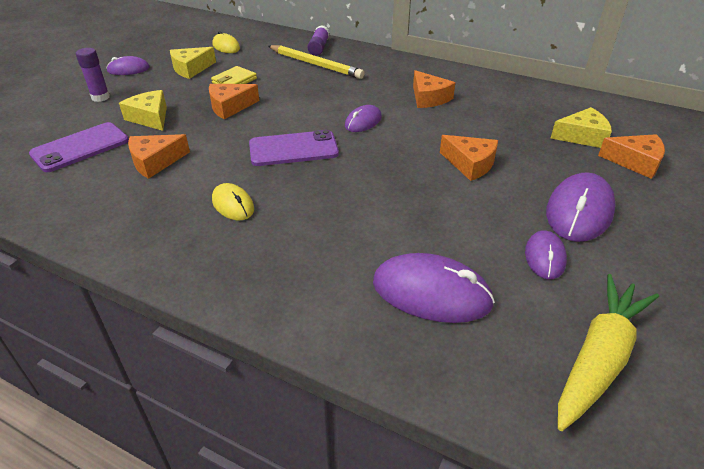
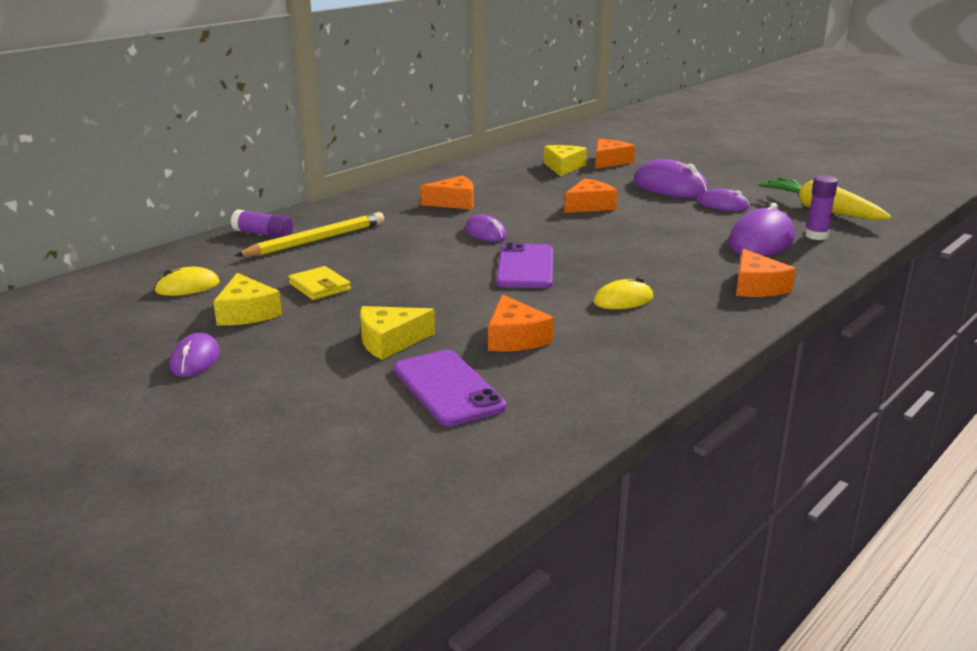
camera: 75 degrees left, 15 degrees down
purple glue stick [76,48,110,102] -> purple glue stick moved to [805,176,838,240]
orange cheese [209,84,259,119] -> orange cheese moved to [736,249,796,297]

